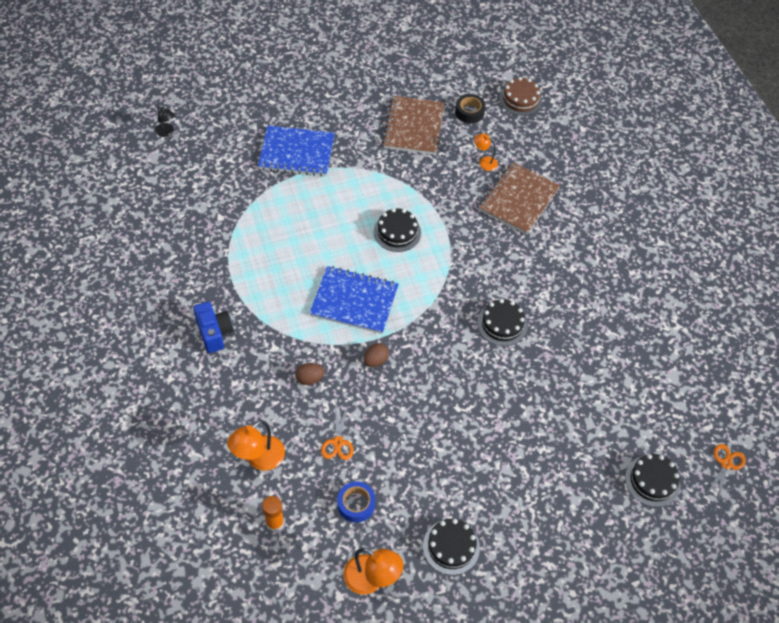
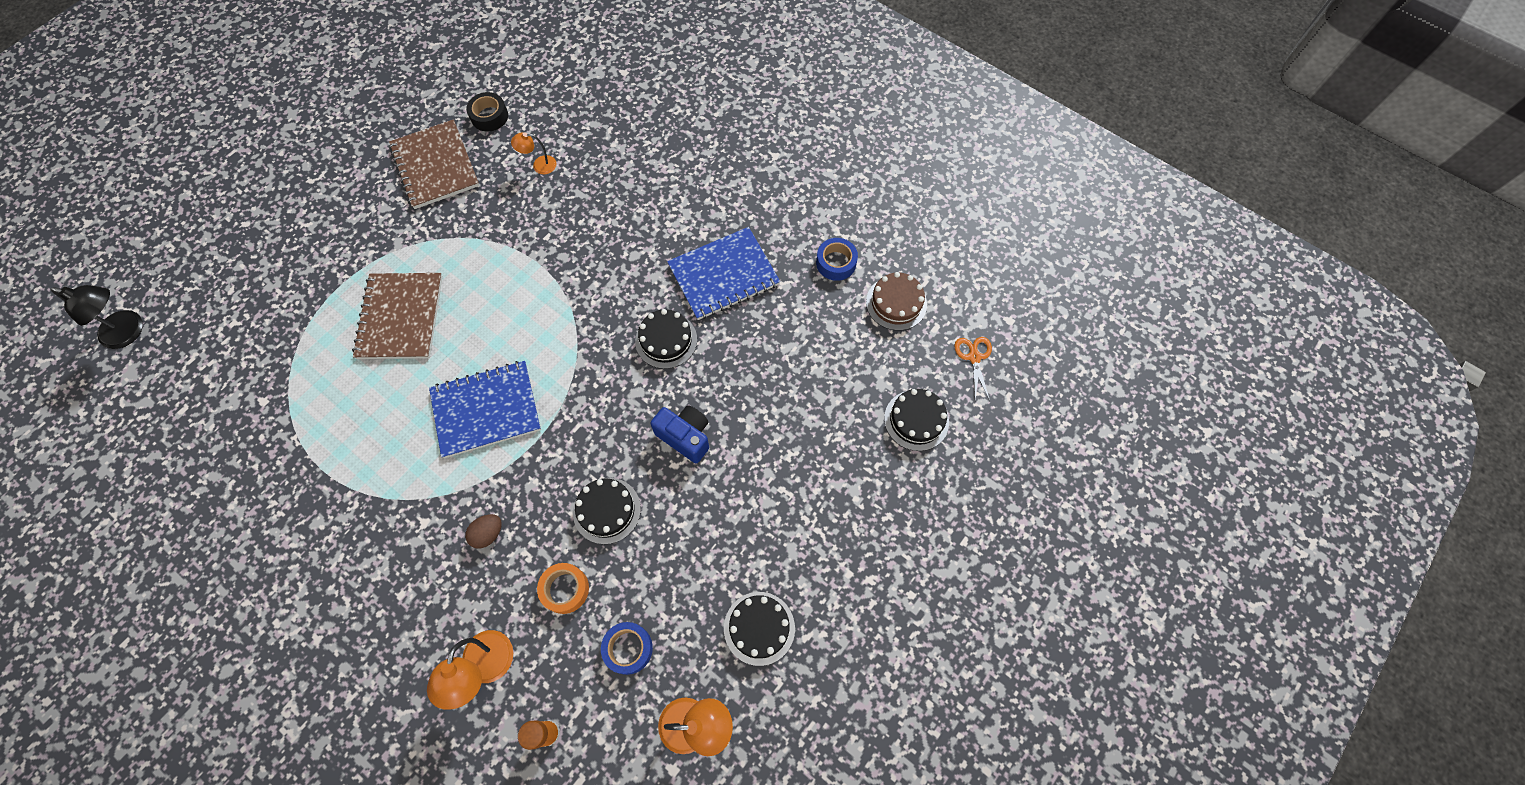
camera: 30 degrees left, 10 degrees up
black lamp [155,105,175,137] -> black lamp [50,285,143,349], size x1.70
blue camera [193,302,233,353] -> blue camera moved to [650,405,709,463]
blue notebook [258,126,335,177] -> blue notebook moved to [667,227,780,320]
orange scissors [321,406,354,460] -> orange tape [537,563,589,614]
brown egg [364,343,389,367] -> none
black cake [374,208,421,252] -> black cake moved to [573,478,641,544]
brown notebook [479,162,561,234] -> brown notebook moved to [352,273,443,359]
brown cake [499,77,542,116] -> brown cake moved to [866,272,927,331]
none -> blue tape [816,238,858,281]

